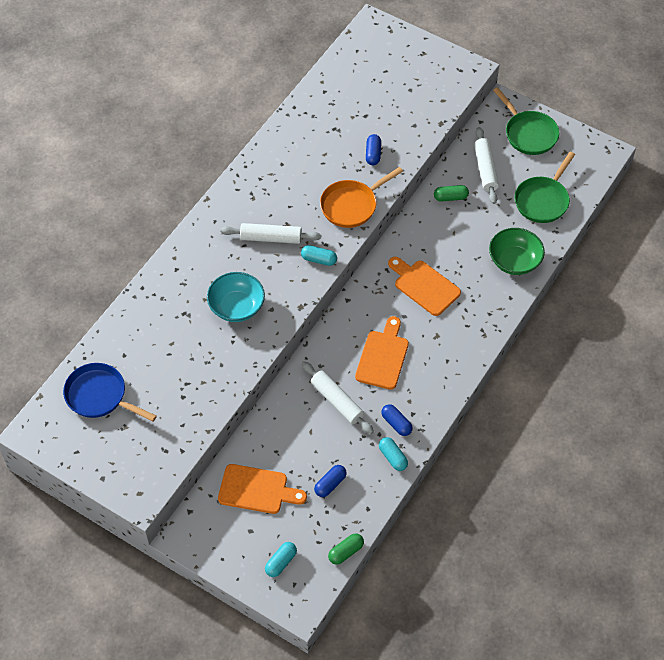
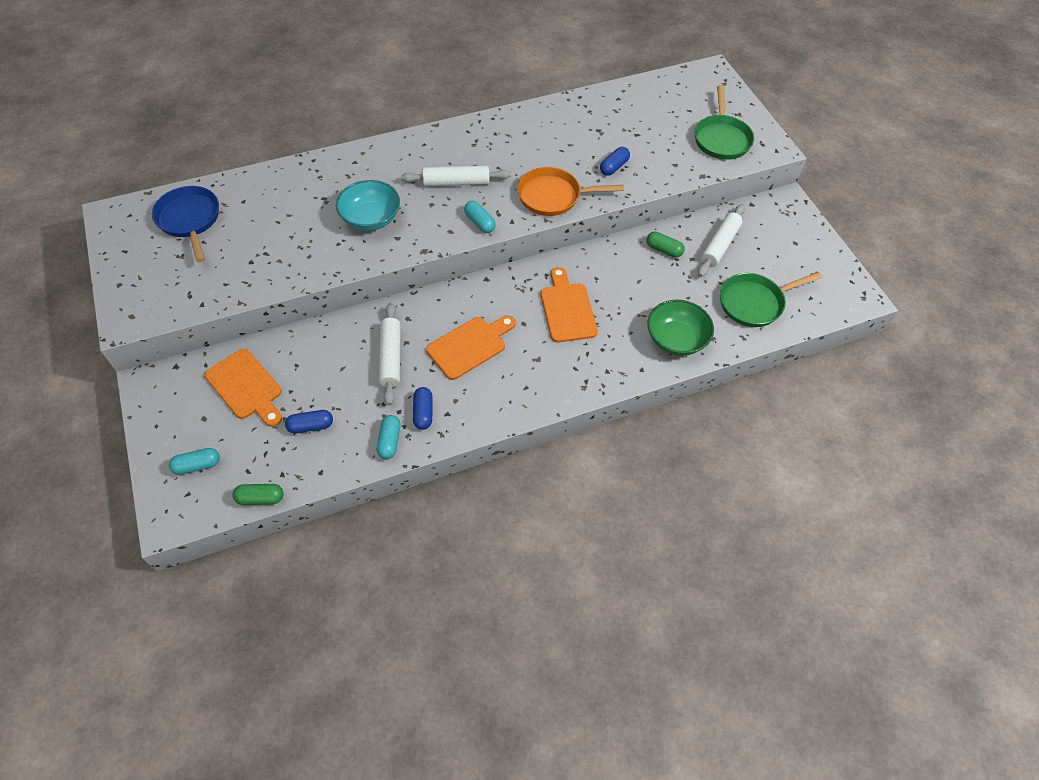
camera: 35 degrees right, 0 degrees up
white rolling pin [221,223,321,244] -> white rolling pin turned 45 degrees counterclockwise [401,165,511,186]
green pan [493,87,559,155] -> green pan moved to [695,85,754,160]

